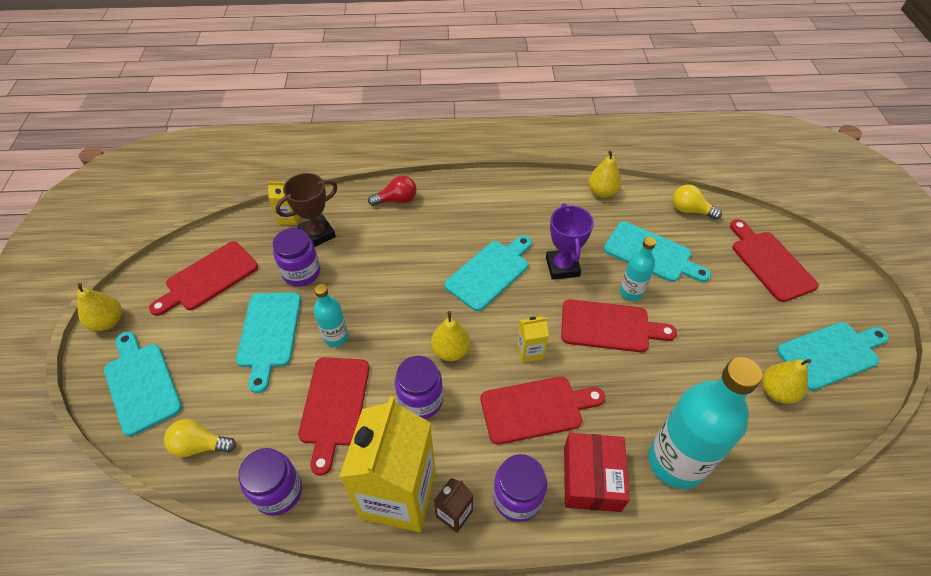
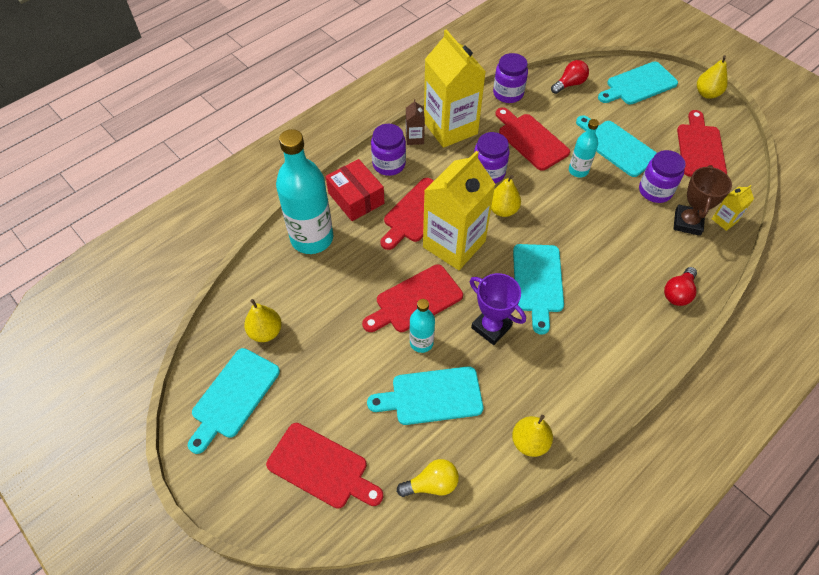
camera: 140 degrees right, 5 degrees up
turquoise cutting board [104,331,182,436] -> turquoise cutting board turned 135 degrees clockwise [598,62,678,105]
yellow light bulb [164,419,236,457] -> red light bulb [551,60,589,94]
yellow carton [517,316,549,363] -> yellow carton [423,151,496,270], size x2.37

